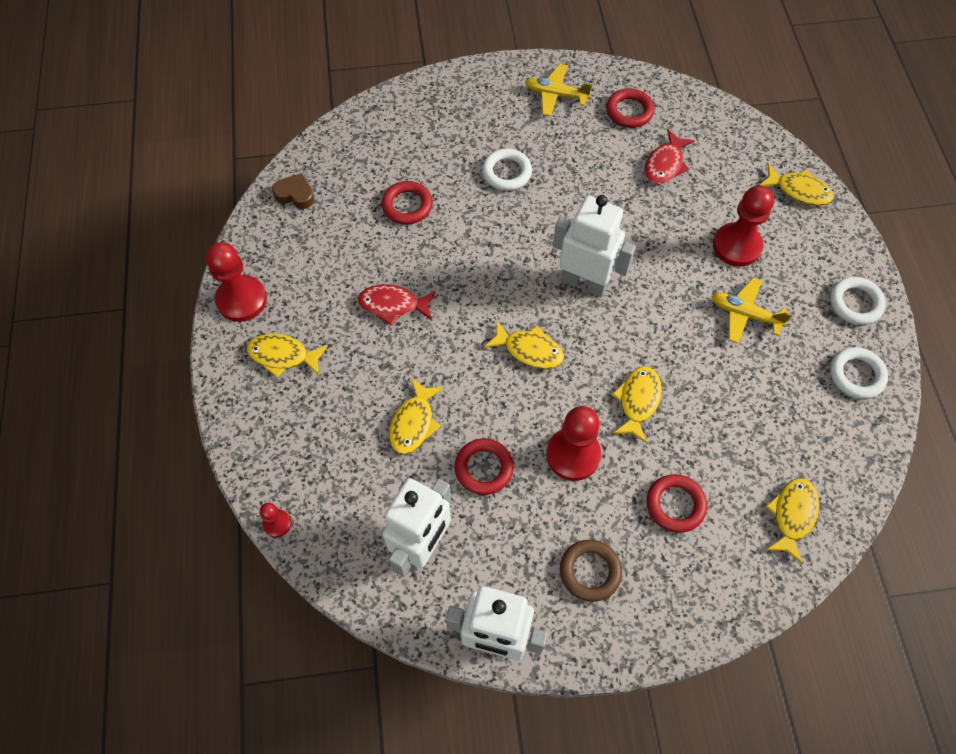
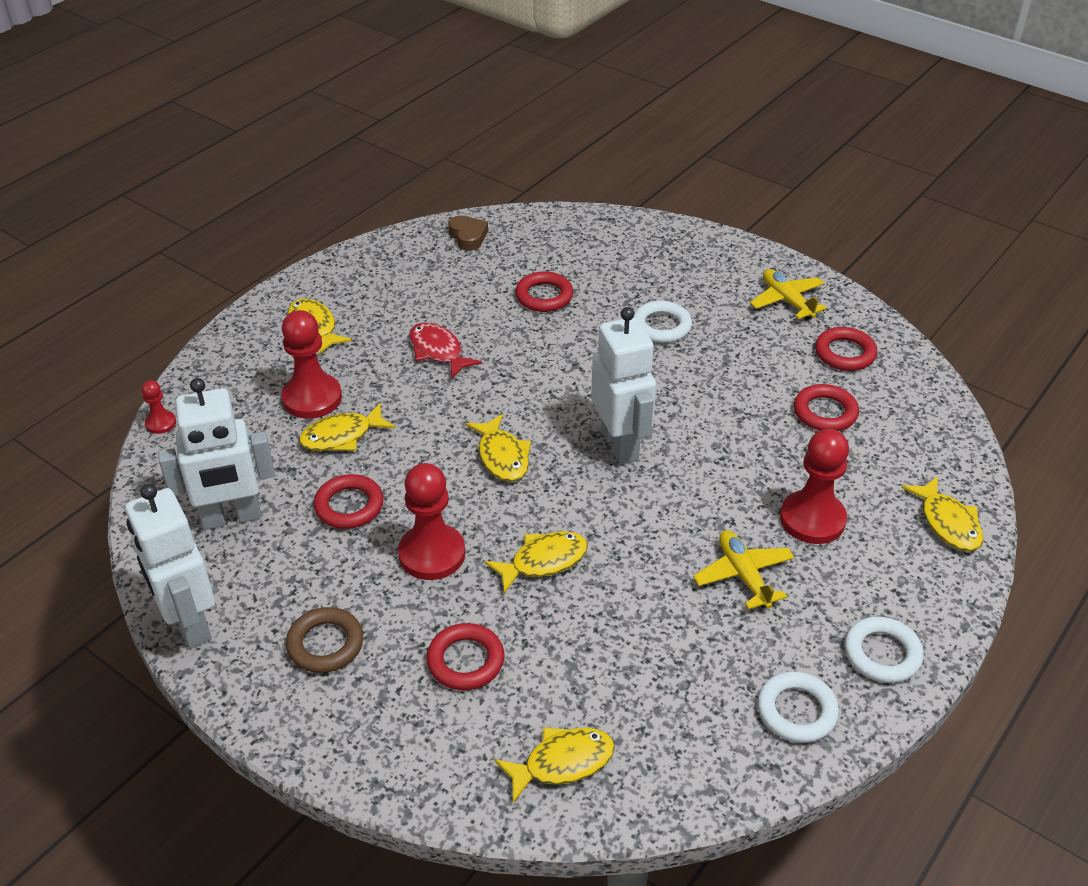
camera: 45 degrees right, 20 degrees down
red pawn [206,242,267,322] -> red pawn moved to [281,310,342,419]
red fish [644,129,695,185] -> red ring [794,384,859,431]

